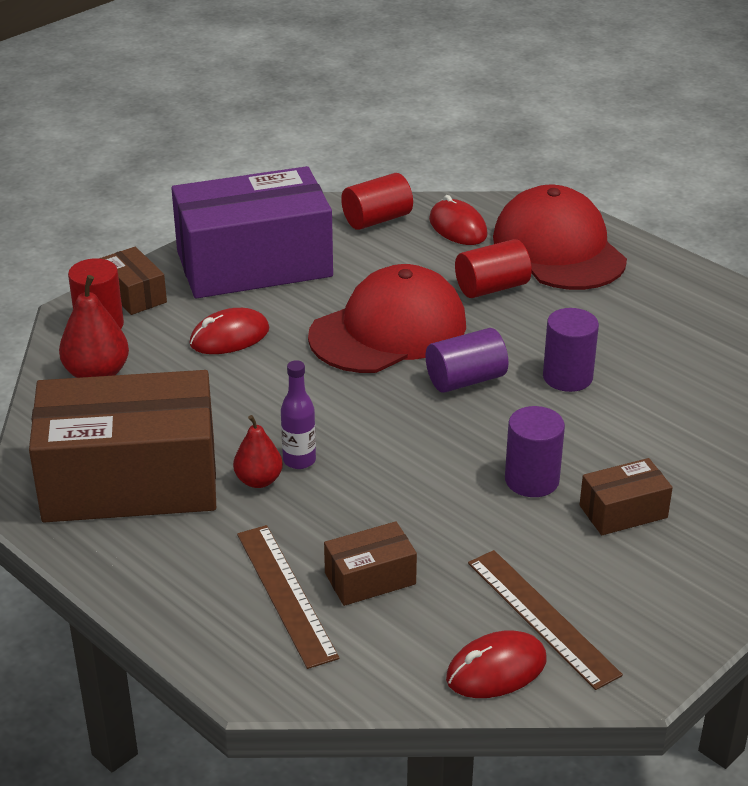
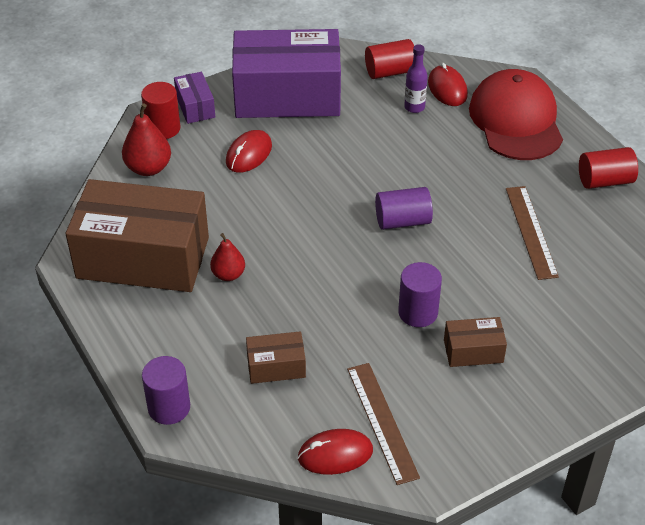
camera: 15 degrees right, 10 degrees up
brown box [100,247,167,315] -> purple box [174,72,215,124]
red mouse [190,308,269,354] -> red mouse turned 45 degrees counterclockwise [226,130,272,173]
brown ruler [237,525,339,669] -> brown ruler moved to [506,186,559,280]
purple bottle [281,360,316,469] -> purple bottle moved to [404,44,428,113]
red cap [308,264,466,373] -> none
red cylinder [455,239,532,298] -> red cylinder moved to [579,147,638,189]
purple cylinder [543,308,599,392] -> purple cylinder moved to [142,356,190,425]

